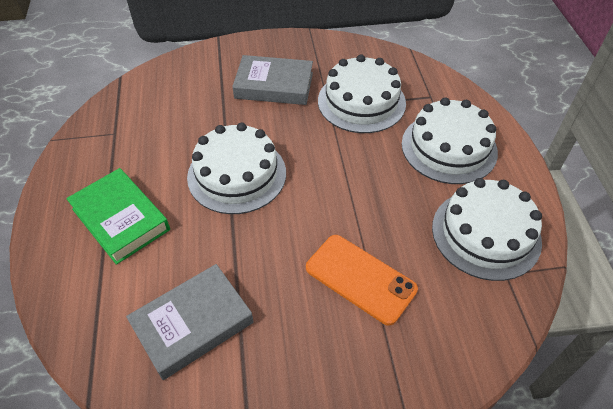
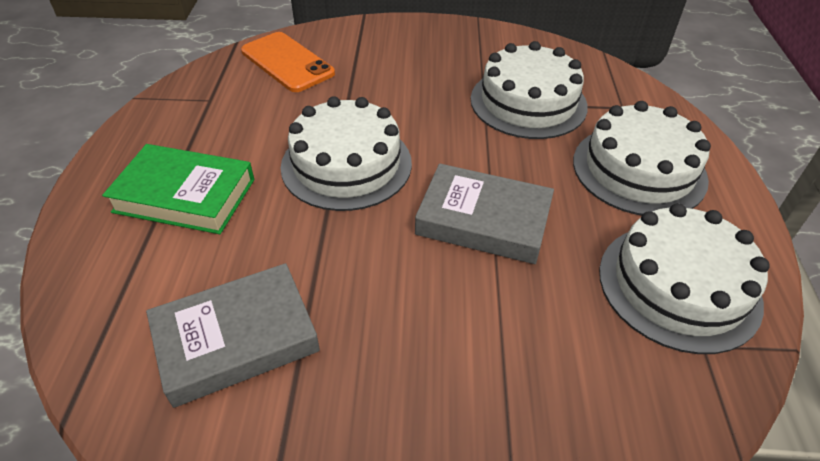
camera: 10 degrees right, 5 degrees down
green book [66,168,170,265] -> green book turned 45 degrees counterclockwise [102,144,254,234]
grey book [232,55,313,105] -> grey book moved to [415,163,554,264]
orange phone [306,235,418,326] -> orange phone moved to [241,32,335,92]

